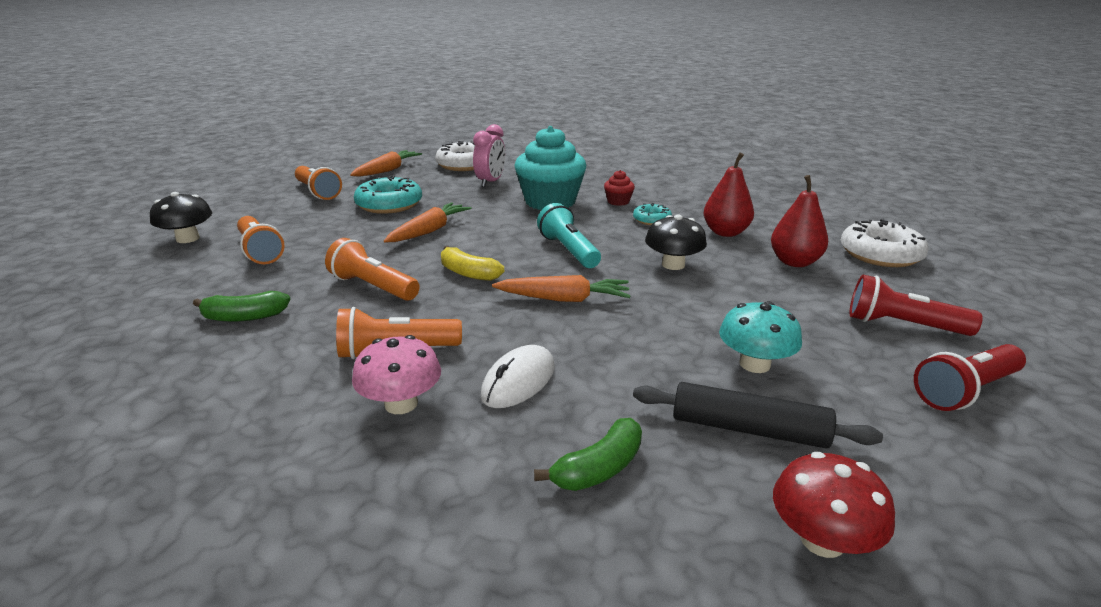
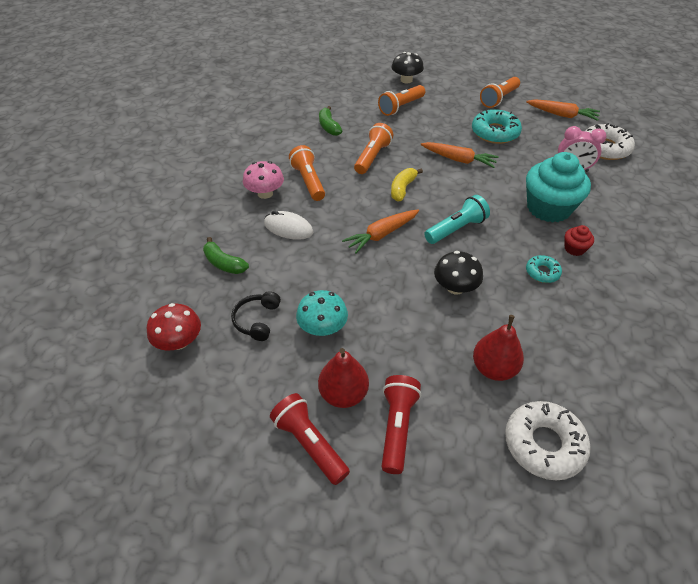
camera: 80 degrees right, 20 degrees up
orange carrot [492,275,630,302] -> orange carrot turned 60 degrees clockwise [342,209,419,254]
black rolling pin [633,382,883,449] -> black headphones [231,291,281,341]
red pear [704,153,754,237] -> red pear moved to [318,348,369,408]

